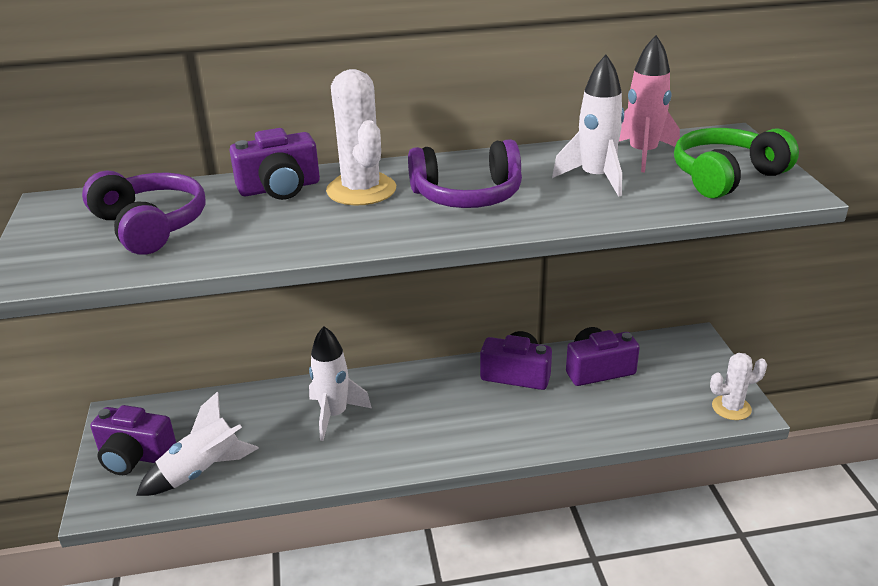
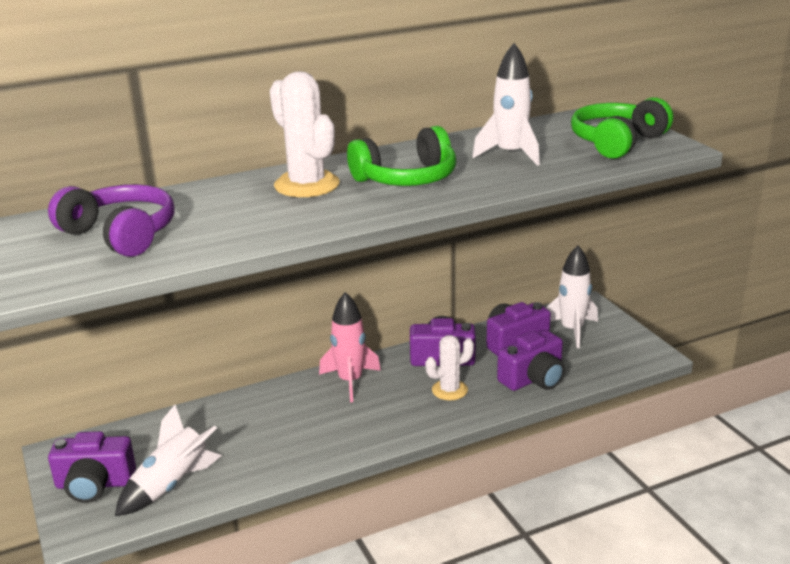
camera: 15 degrees left, 5 degrees down
purple camera [229,128,320,200] -> purple camera moved to [497,330,565,391]
white rocket [309,326,372,441] -> white rocket moved to [545,245,598,348]
purple headphones [408,139,522,208] -> green headphones [347,126,456,186]
pink rocket [619,35,680,172] -> pink rocket moved to [319,292,381,402]
white cactus [710,353,767,420] -> white cactus moved to [425,335,474,400]

